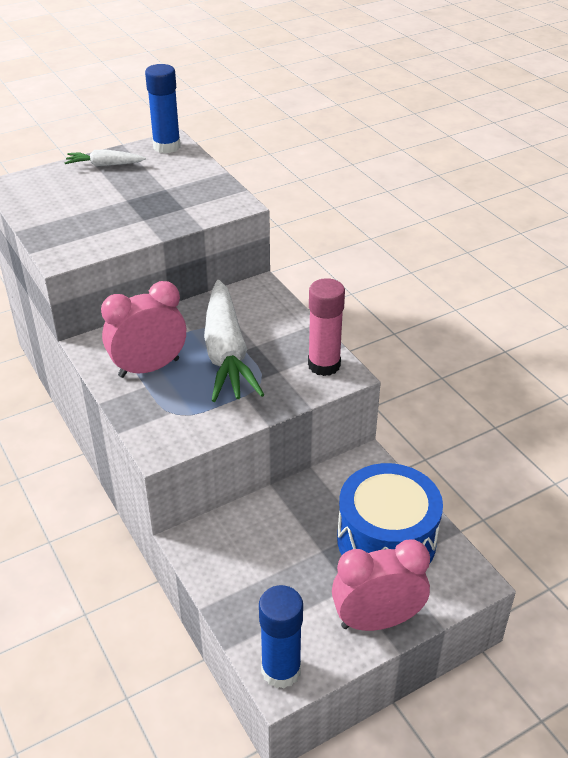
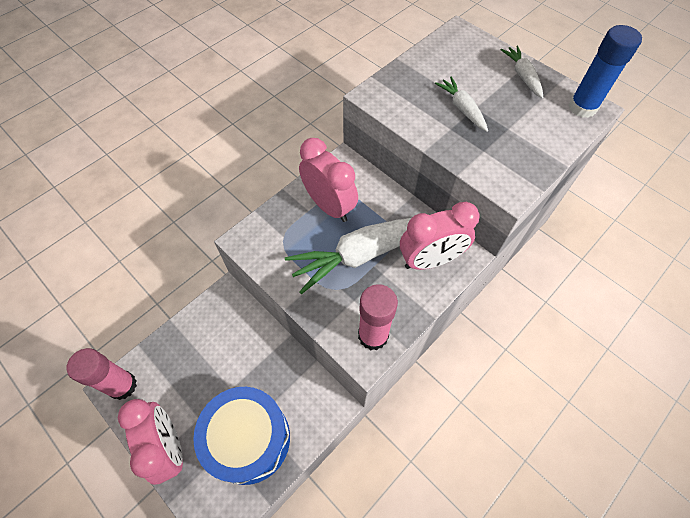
camera: 75 degrees right, 20 degrees up
blue glue stick [259,585,303,689] -> pink glue stick [67,348,137,400]
none -> pink clock [400,202,480,270]
none -> white carrot [435,76,488,132]

